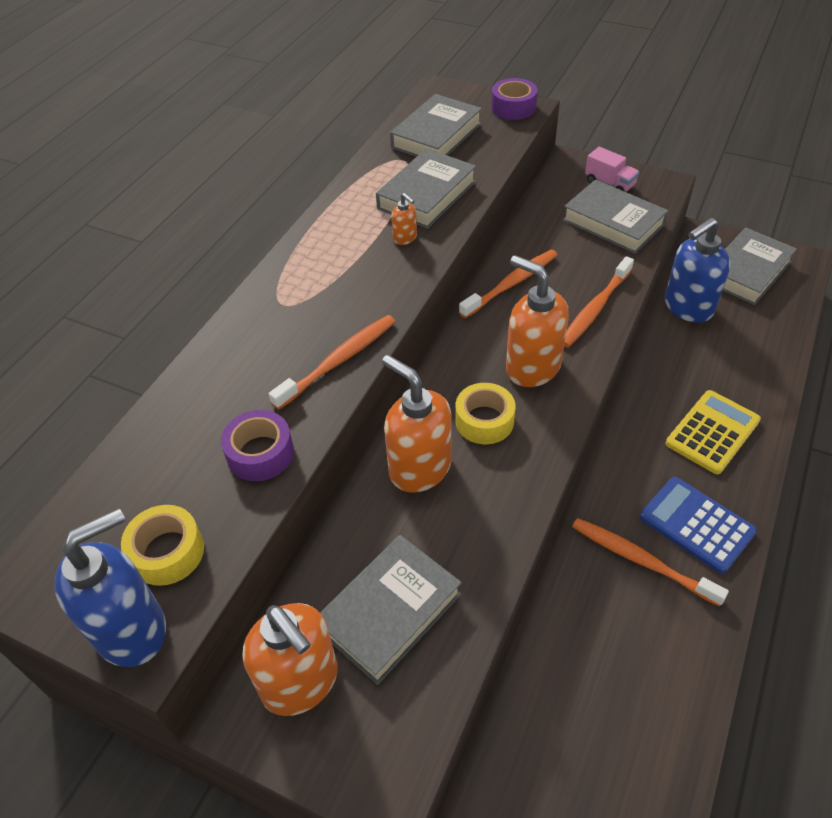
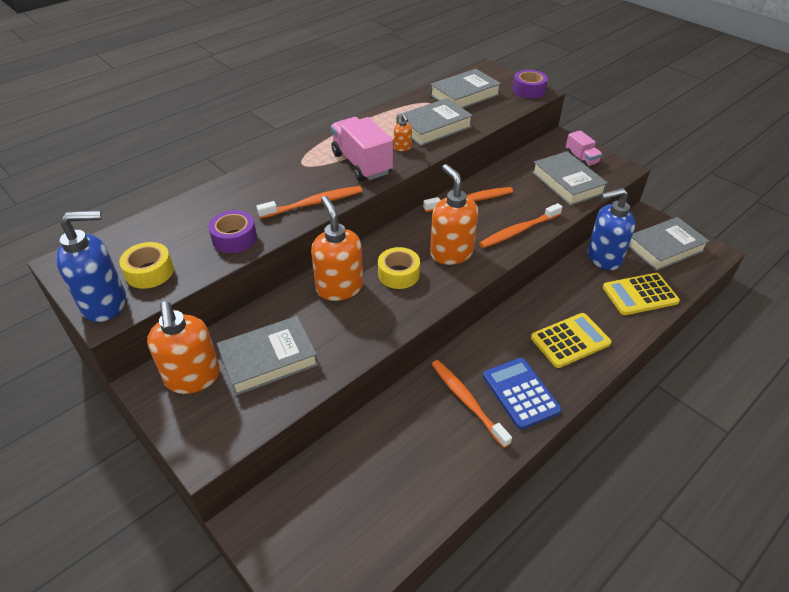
camera: 20 degrees right, 5 degrees down
none -> pink truck [331,117,393,181]
none -> yellow calculator [603,273,680,315]

